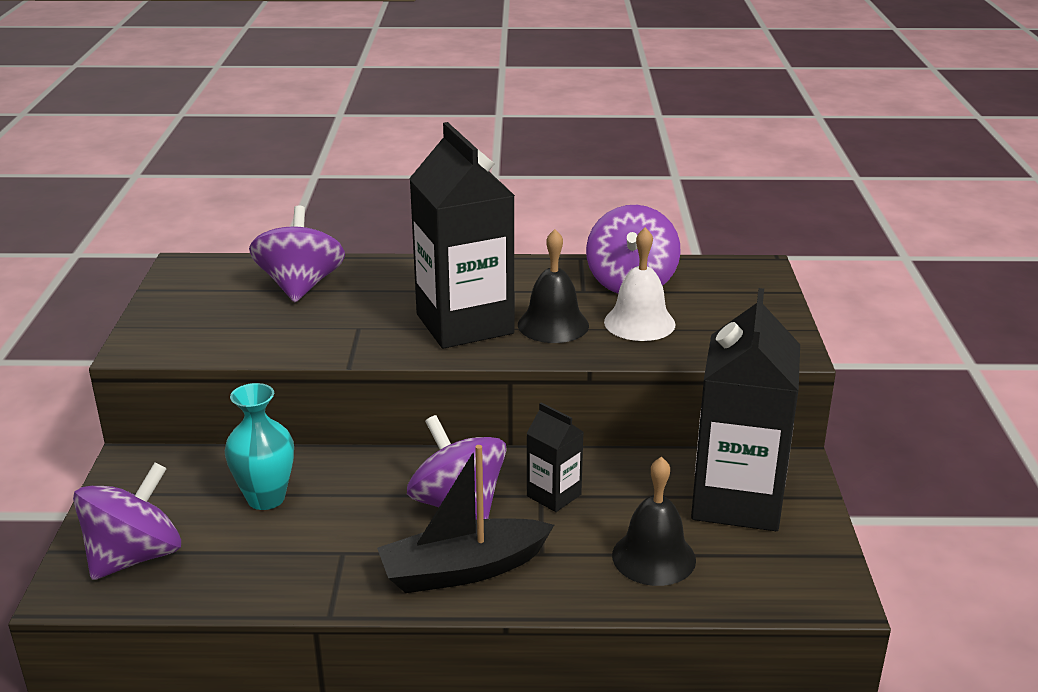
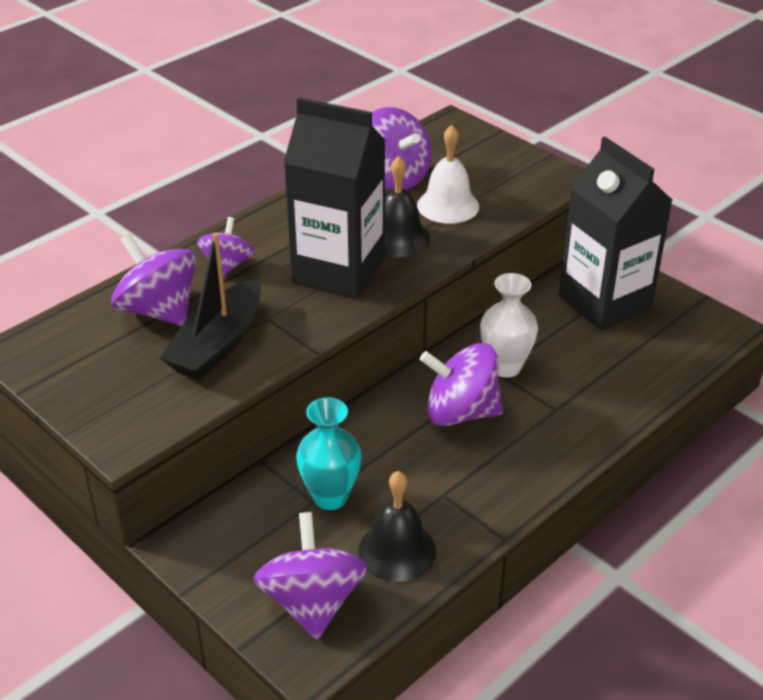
camera: 45 degrees left, 10 degrees up
black boat [377,445,554,593] -> black boat moved to [160,232,261,380]
black carton [526,403,584,512] -> white vase [480,273,538,378]
black bell [612,457,696,586] -> black bell moved to [358,471,436,582]
none -> purple spinning top [197,217,254,277]

